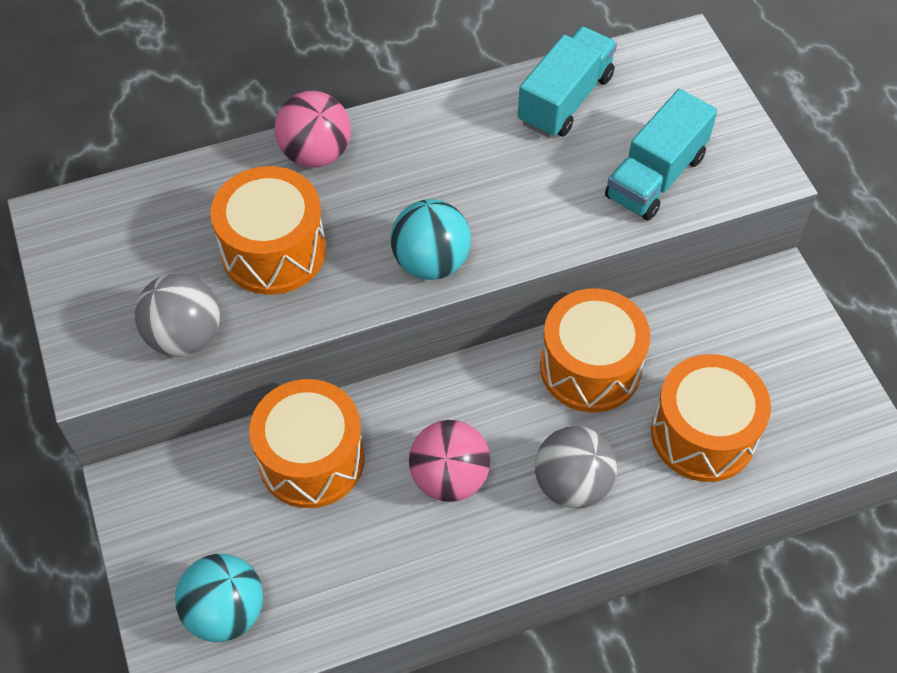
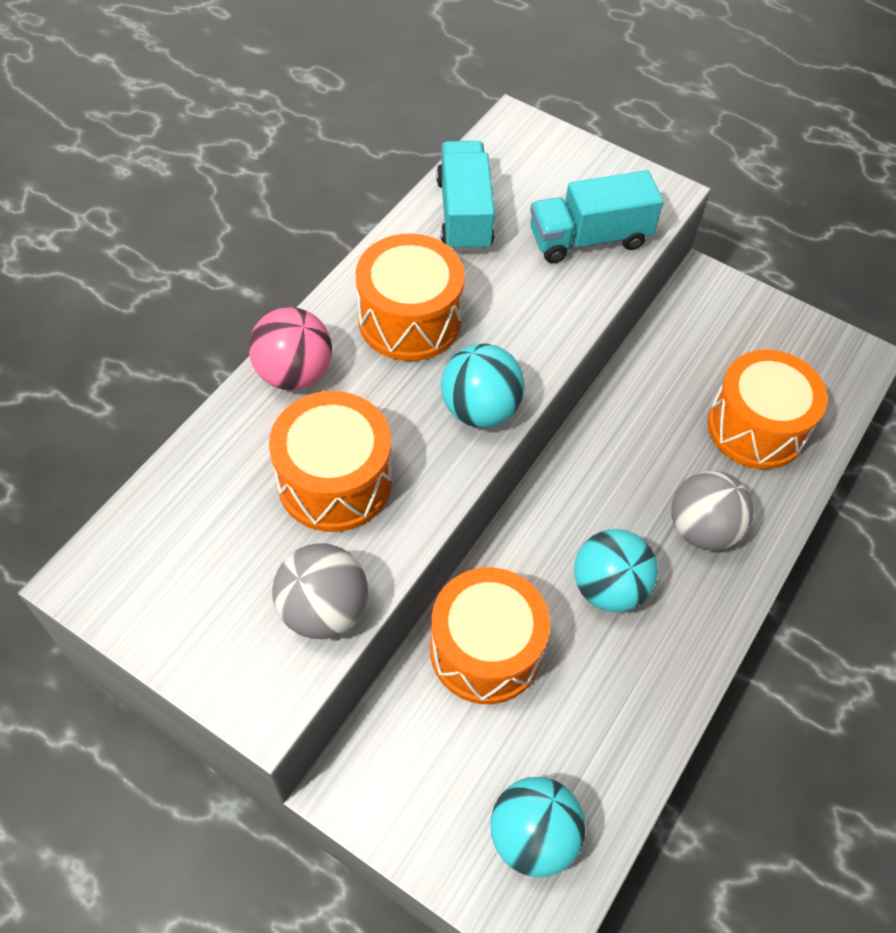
camera: 40 degrees left, 0 degrees up
pink ball [409,420,490,502] -> turquoise ball [574,529,658,612]
orange drum [540,288,650,412] -> orange drum moved to [356,234,465,361]
turquoise truck [605,89,717,221] -> turquoise truck turned 75 degrees clockwise [530,170,664,263]

